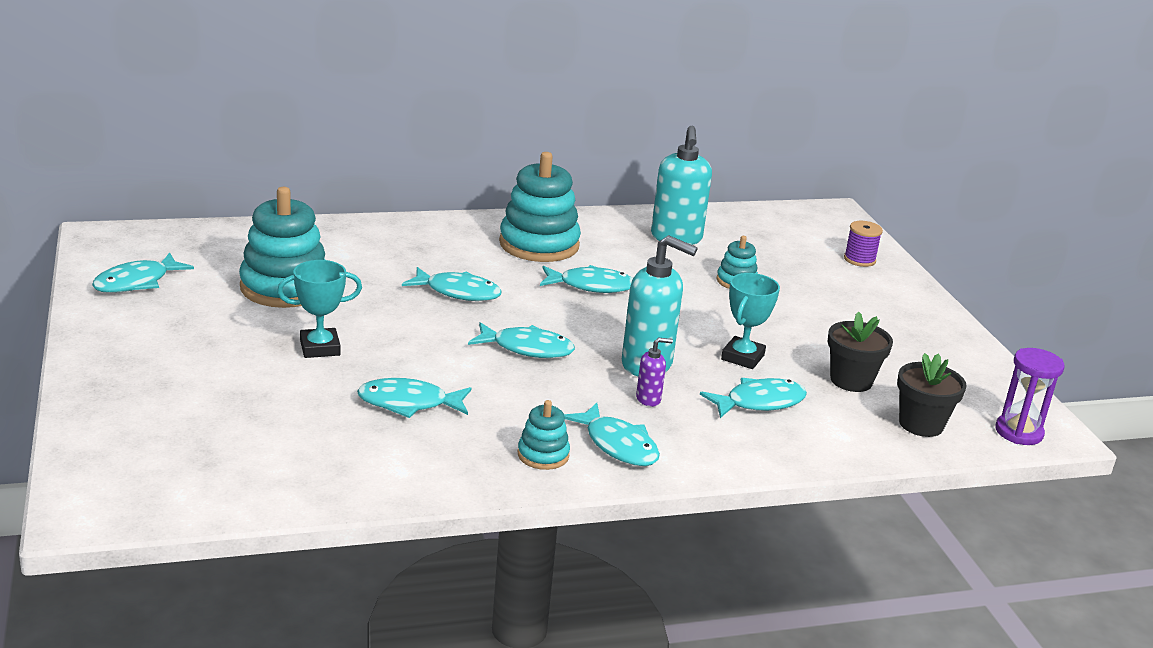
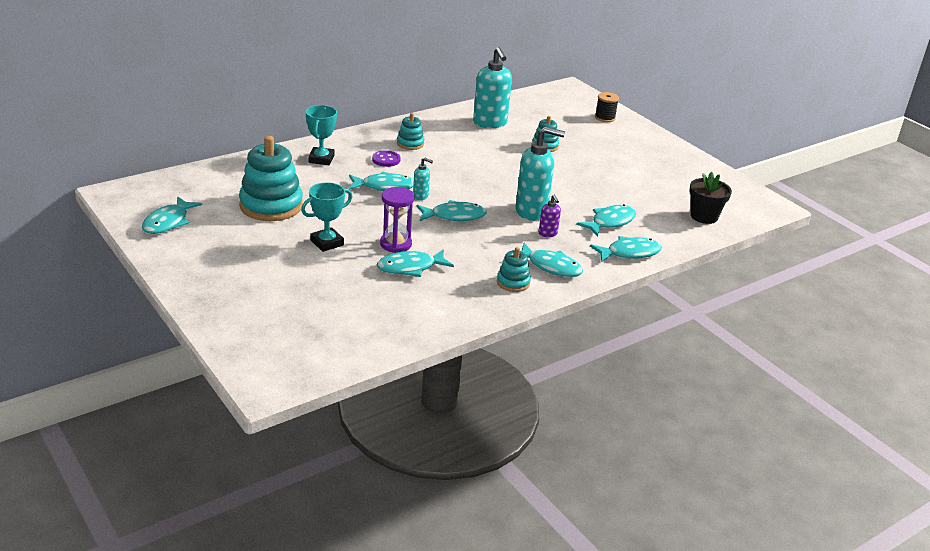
camera: 20 degrees left, 5 degrees up
turquoise stacking toy [499,152,581,262] -> turquoise stacking toy [397,113,424,150], size x0.50
turquoise fish [540,265,633,293] -> turquoise fish moved to [590,236,662,262]
purple soap dispenser [636,338,673,407] -> purple soap dispenser turned 105 degrees clockwise [539,195,561,237]
turquoise trophy [721,273,780,369] -> turquoise trophy moved to [305,105,337,165]
black flower pot [828,311,893,392] -> none
purple spool [844,221,883,267] -> black spool [595,92,619,122]
purple hourglass [995,348,1065,445] -> purple hourglass moved to [380,187,414,253]
none -> purple button [372,150,401,167]
none -> turquoise soap dispenser [413,157,433,200]

